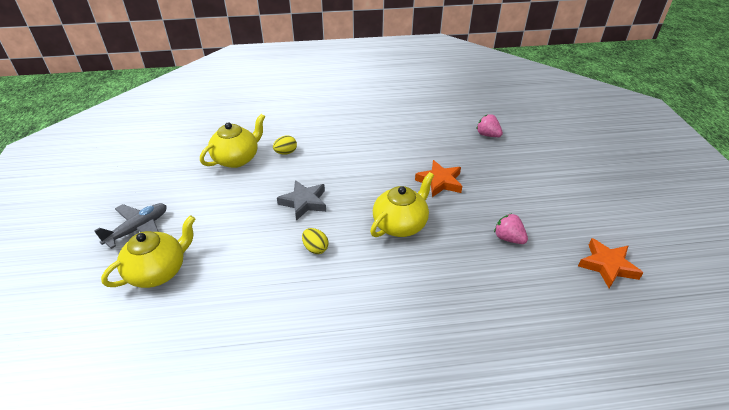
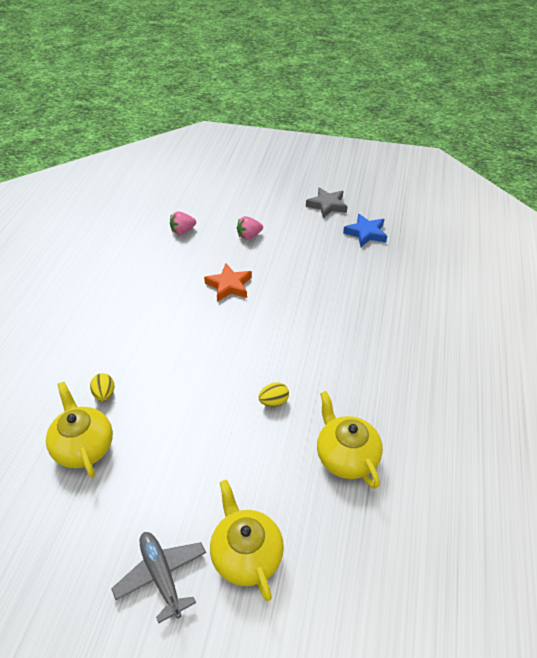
camera: 70 degrees left, 5 degrees up
grey star [277,180,326,221] -> grey star moved to [306,187,348,219]
yellow teapot [370,172,434,237] -> yellow teapot moved to [317,391,383,489]
pink strawberry [494,213,528,244] -> pink strawberry moved to [237,216,263,240]
orange star [578,238,643,289] -> blue star [343,214,387,247]

